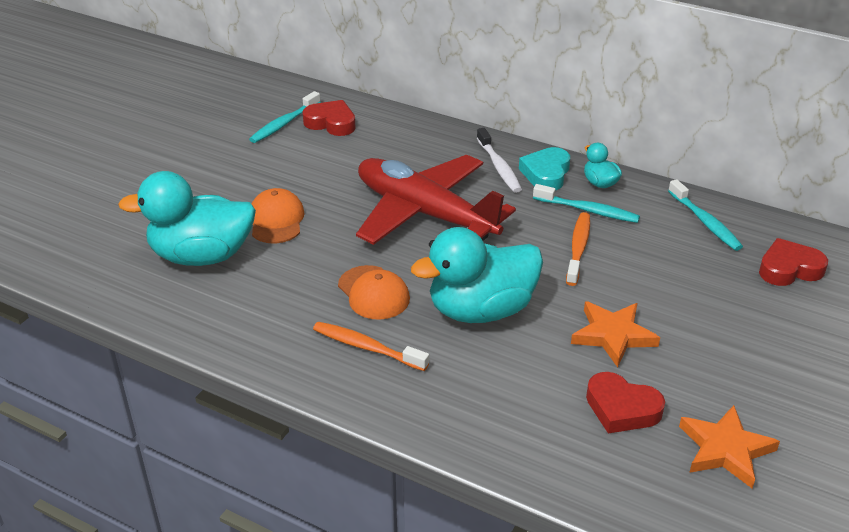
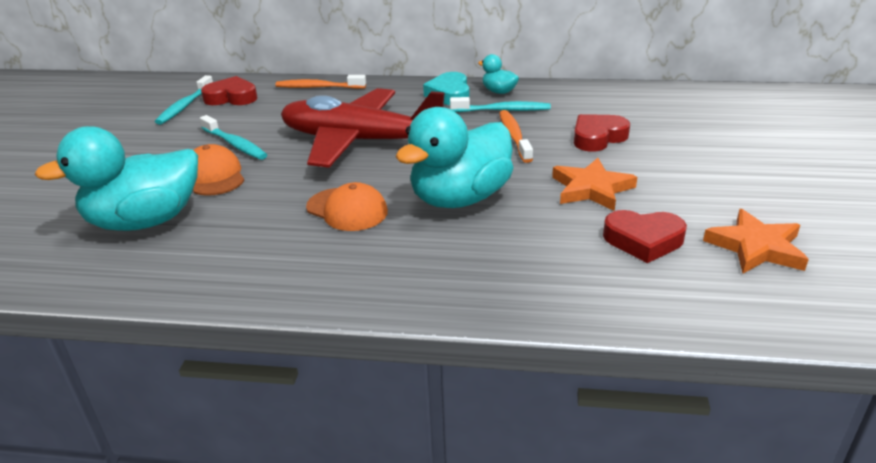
camera: 20 degrees left, 5 degrees down
orange toothbrush [313,322,429,371] -> orange toothbrush moved to [276,75,366,89]
white toothbrush [477,128,522,193] -> none
turquoise toothbrush [668,179,743,251] -> turquoise toothbrush moved to [200,115,267,160]
red heart [759,238,828,286] -> red heart moved to [574,114,630,152]

